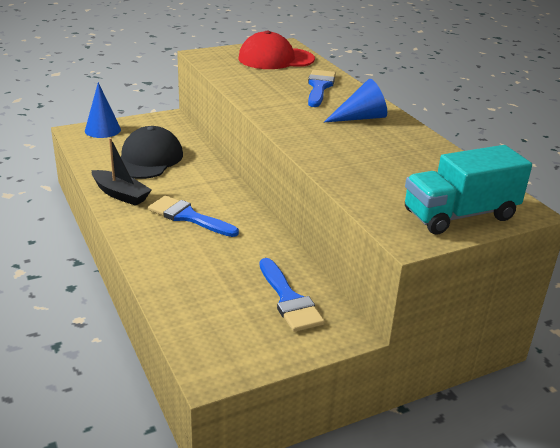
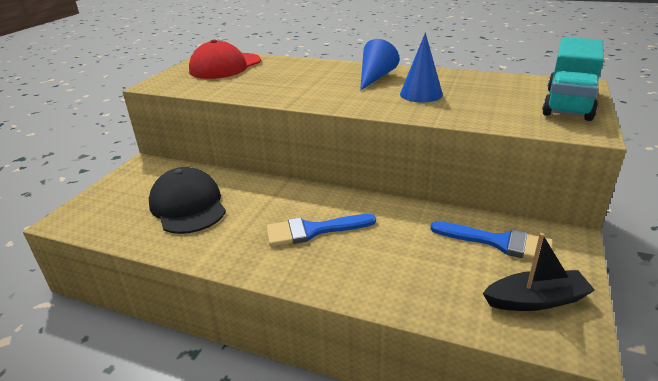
camera: 40 degrees left, 0 degrees up
blue cone [85,82,121,138] -> blue cone moved to [400,33,443,102]
black boat [92,138,152,206] -> black boat moved to [483,233,595,311]
blue brush [308,70,336,107] -> none

